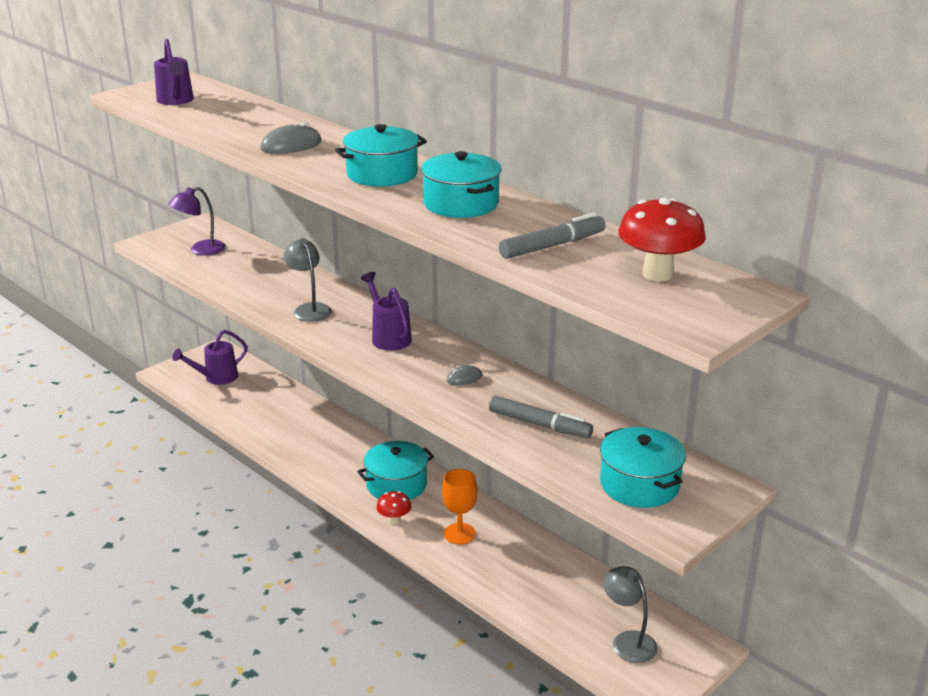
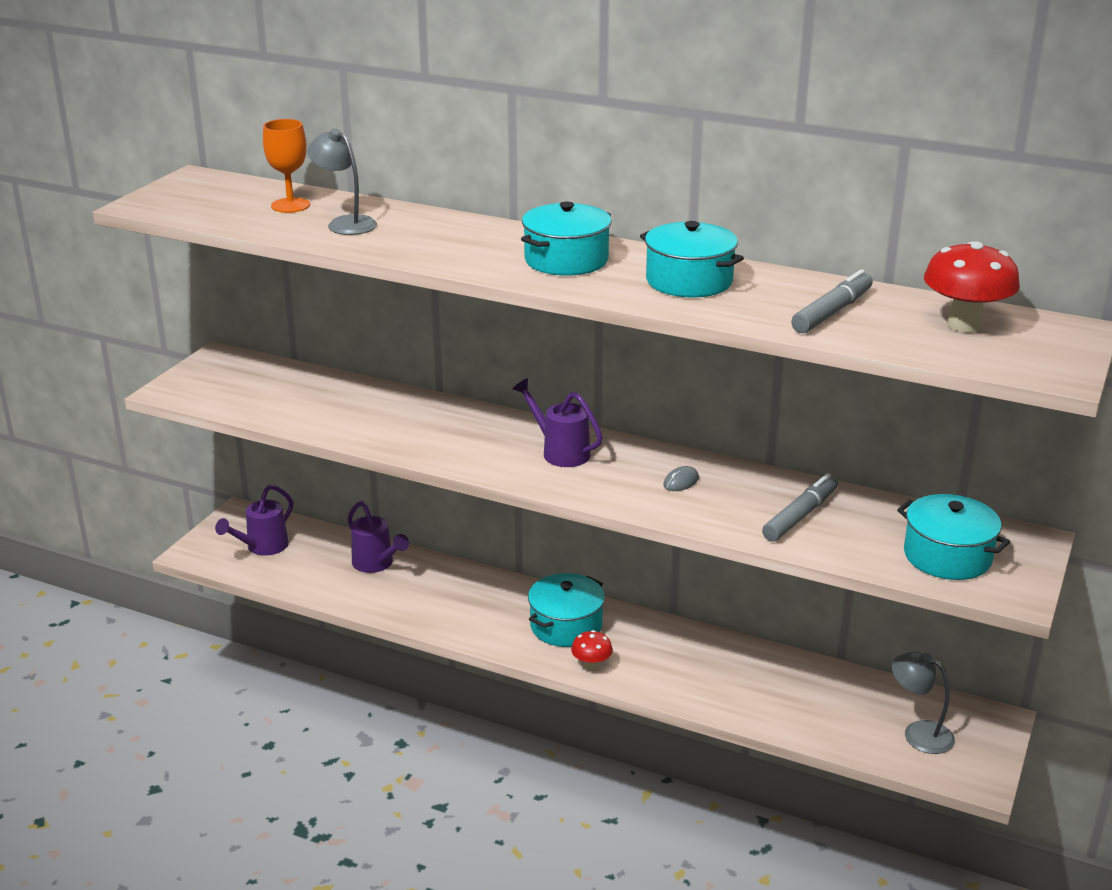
camera: 20 degrees left, 0 degrees up
purple watering can [154,39,194,105] -> purple watering can moved to [348,501,409,573]
purple lamp [168,187,226,256] -> none
grey mouse [260,122,322,154] -> none
grey lamp [284,239,332,322] -> grey lamp moved to [307,128,377,235]
orange goblet [442,469,478,545] -> orange goblet moved to [263,119,310,213]
grey marker [489,396,593,438] -> grey marker turned 60 degrees counterclockwise [762,473,838,542]

